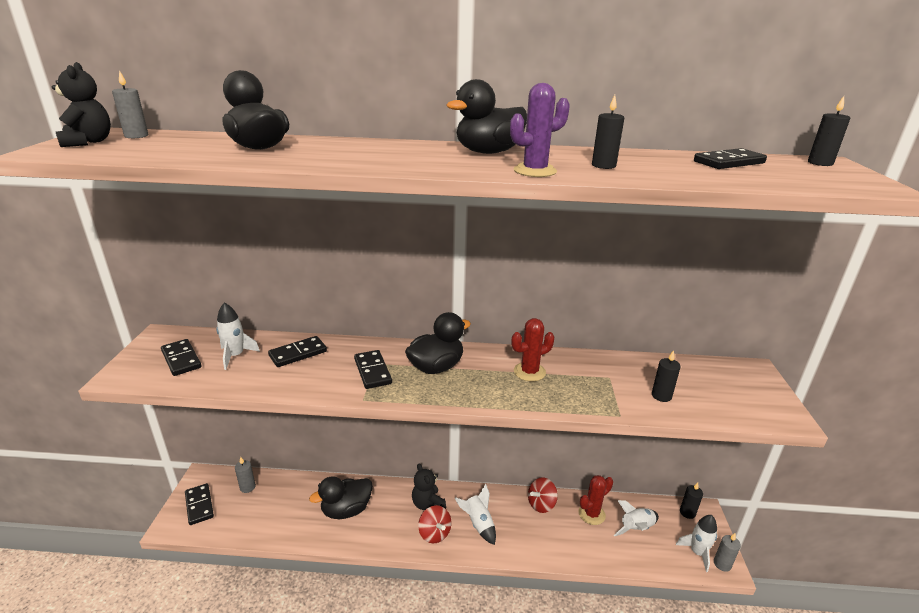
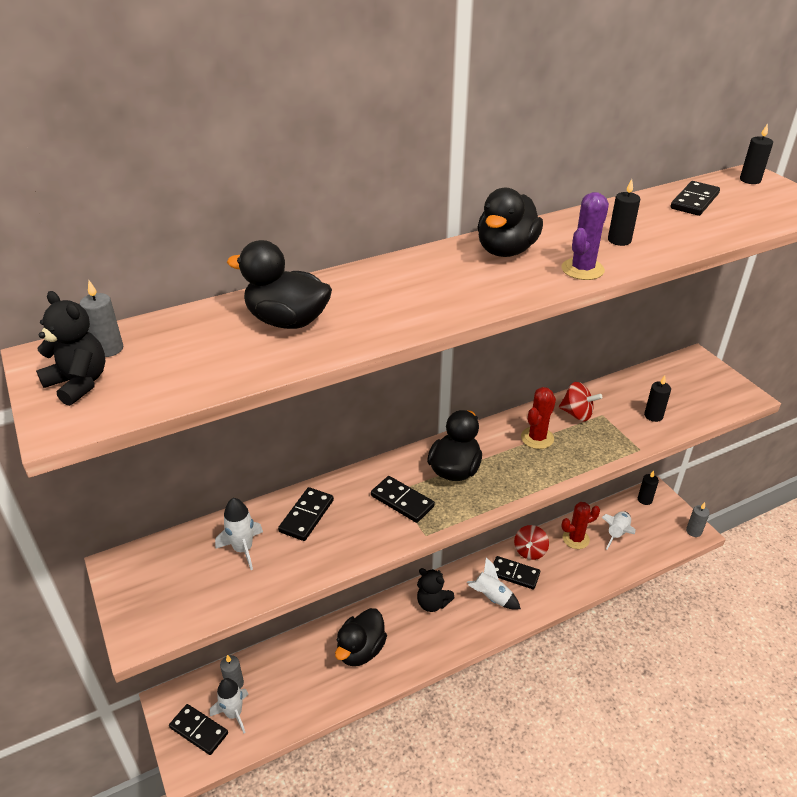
camera: 30 degrees left, 10 degrees up
black domino [161,339,202,376] -> black domino moved to [493,556,540,590]
red spinning top [418,505,451,543] -> red spinning top moved to [559,382,602,421]
red cactus [578,475,613,525] -> red cactus turned 45 degrees clockwise [561,502,600,549]
white rocket [676,515,717,572] -> white rocket moved to [210,678,249,733]

